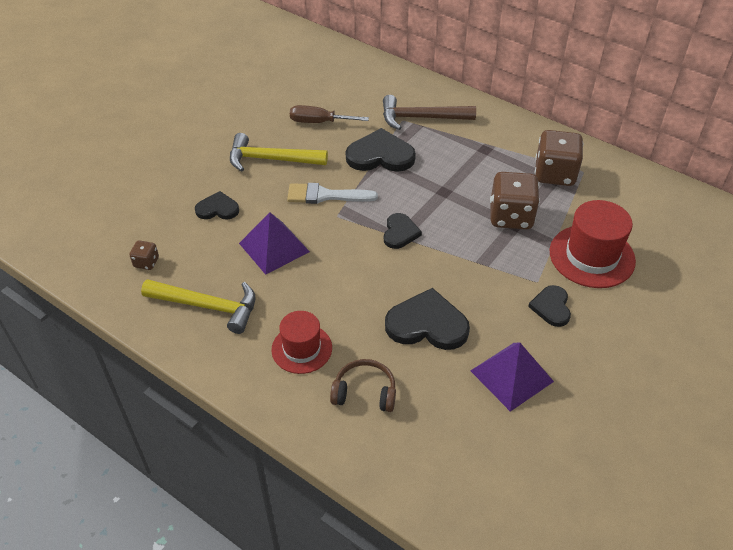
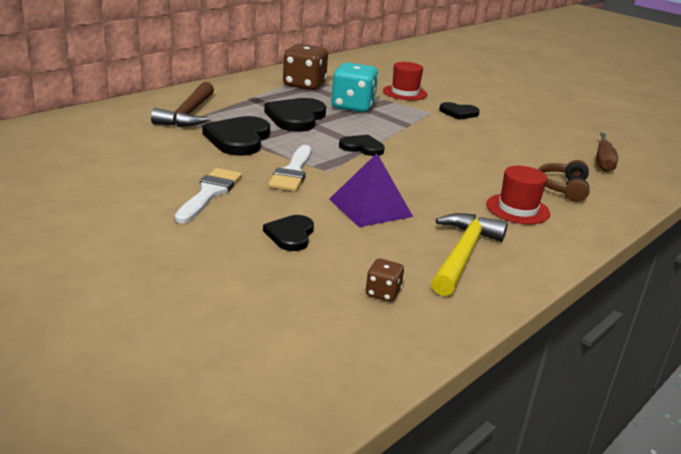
camera: 85 degrees left, 20 degrees down
yellow hammer [230,133,328,172] -> white brush [175,168,242,224]
brown screwdriver [290,105,369,123] -> brown screwdriver moved to [596,132,618,172]
black heart [385,288,470,350] -> black heart moved to [264,98,326,132]
purple pyramid [471,342,554,412] -> none
brown dice [490,172,540,229] -> turquoise dice [331,62,379,113]
red hat [550,200,636,288] -> red hat [383,62,428,100], size x0.65

